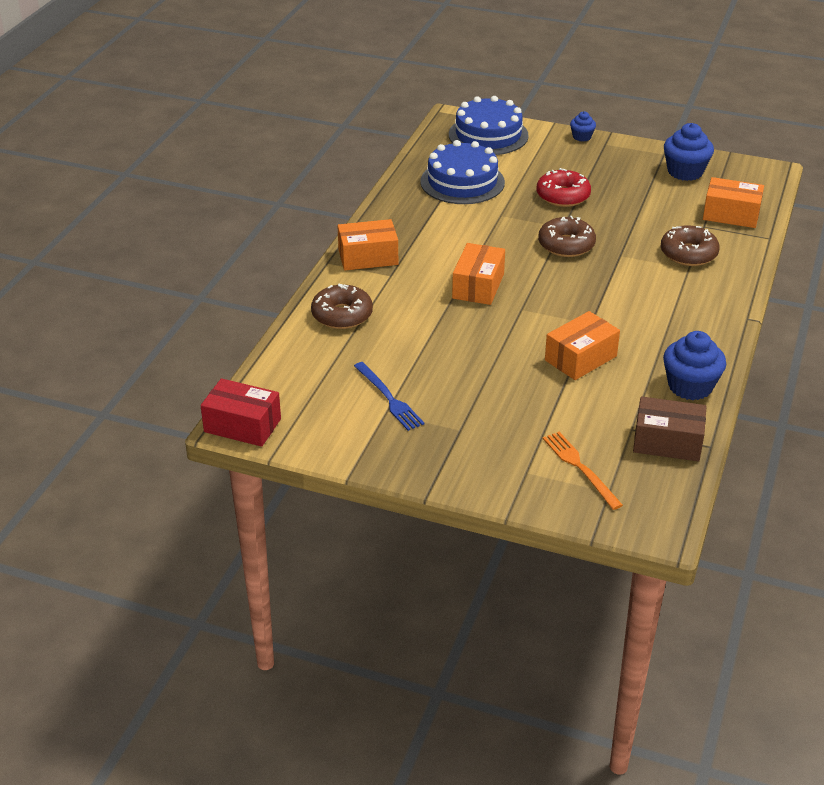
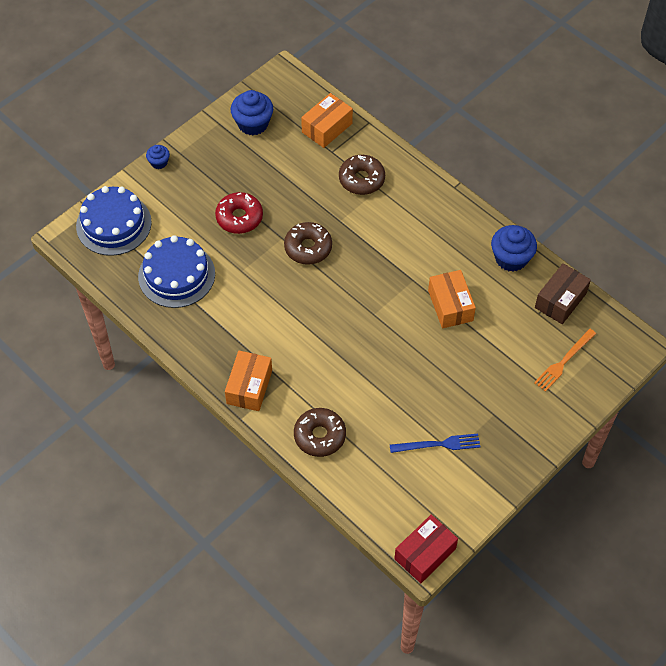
camera: 65 degrees left, 20 degrees up
orange box [452,243,505,305] -> none
orange fork [543,432,623,510] -> orange fork turned 45 degrees counterclockwise [534,329,596,392]

